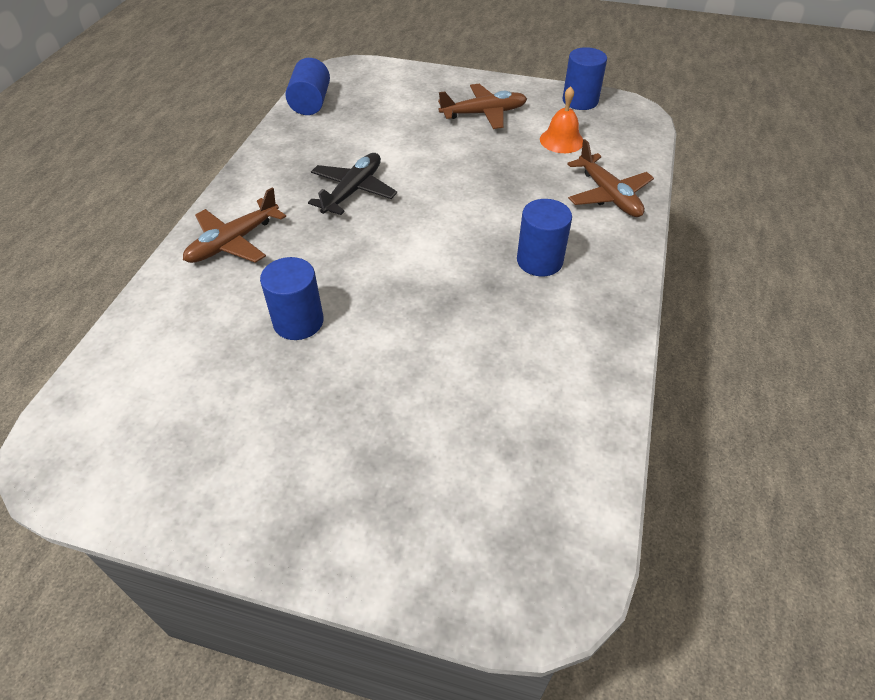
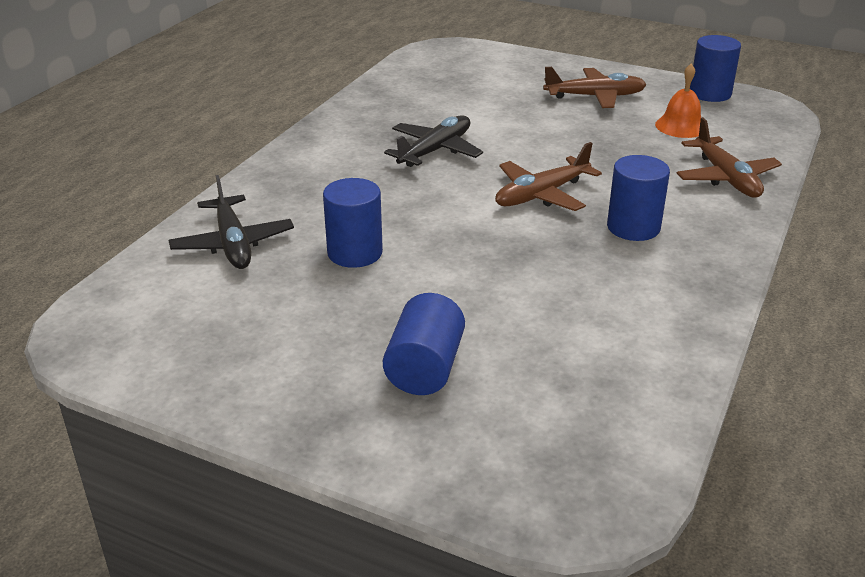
camera: 10 degrees right, 15 degrees down
brown plane [183,187,286,263] -> brown plane moved to [495,142,602,211]
blue cylinder [285,58,330,115] -> blue cylinder moved to [383,293,465,395]
none -> black plane [168,175,294,269]

